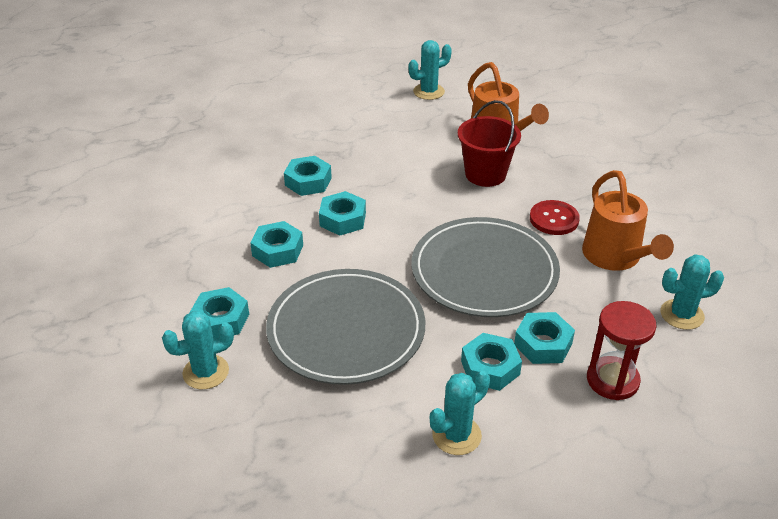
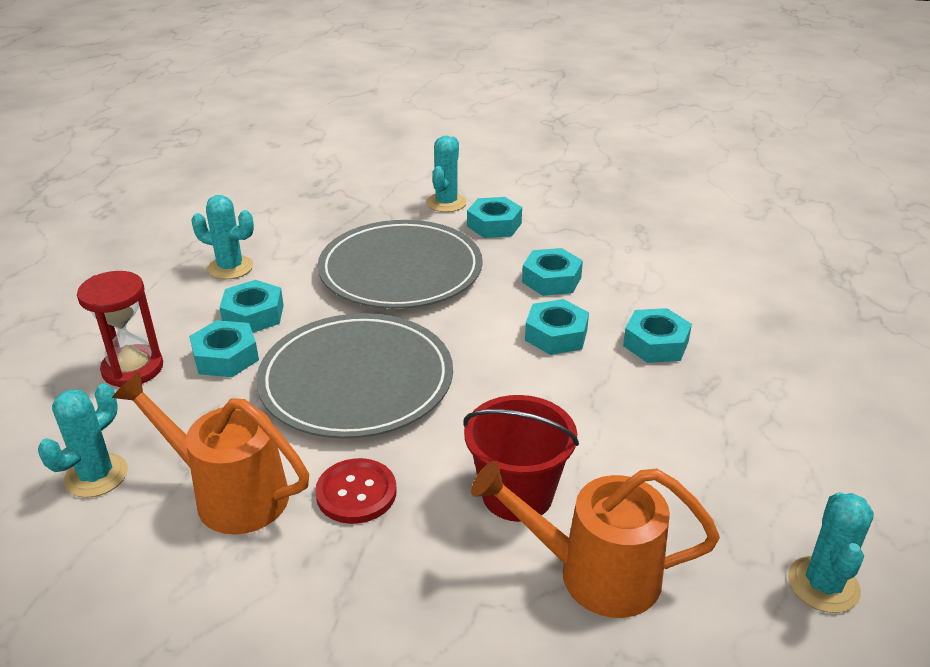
camera: 130 degrees right, 5 degrees down
turquoise cactus [430,370,490,455] -> turquoise cactus turned 75 degrees counterclockwise [191,195,254,280]

